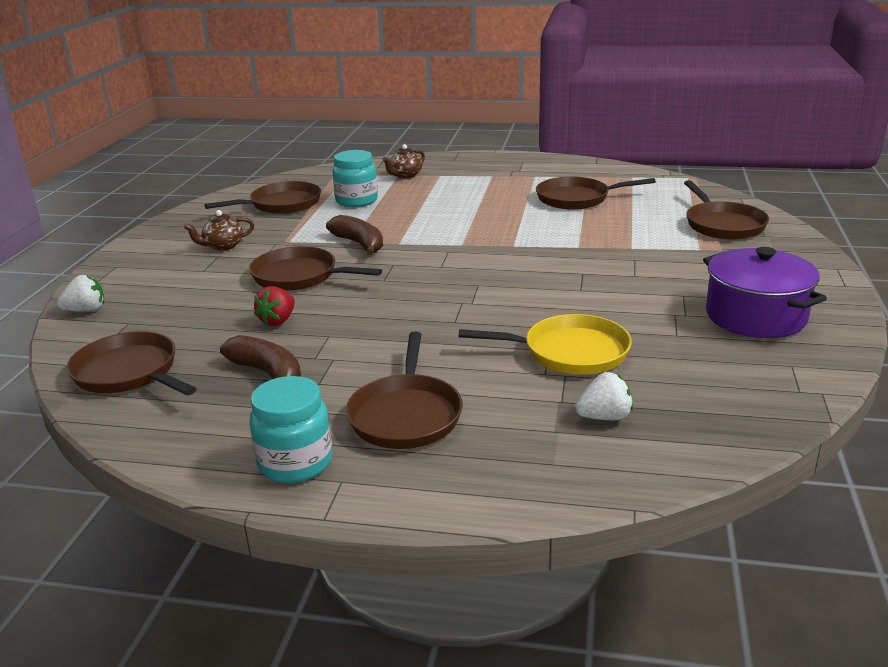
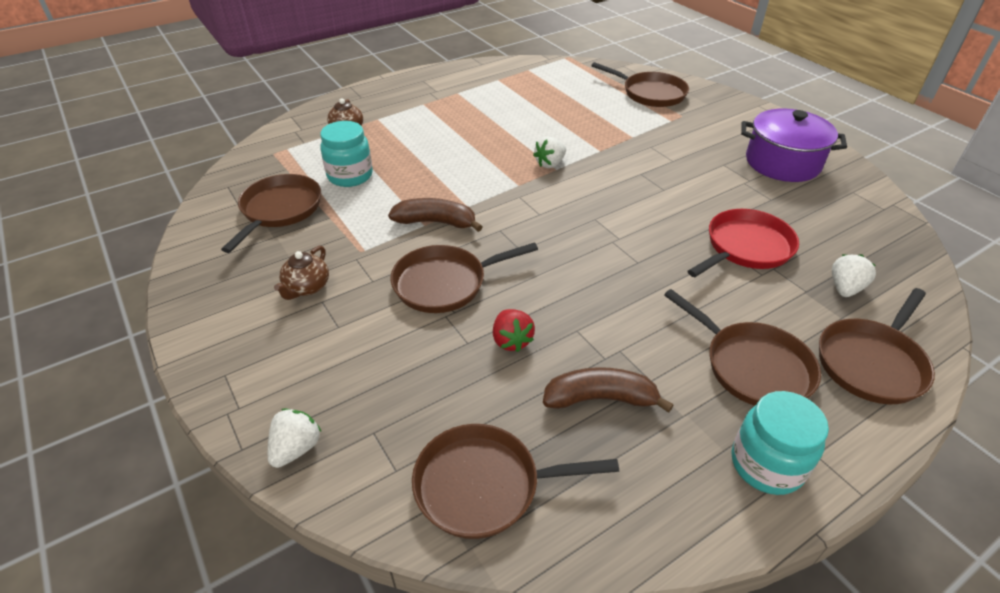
camera: 45 degrees left, 15 degrees up
yellow pan [459,314,632,375] -> red pan [687,209,799,277]
brown pan [536,176,656,210] -> brown pan moved to [819,288,935,404]
none -> white strawberry [533,136,566,168]

